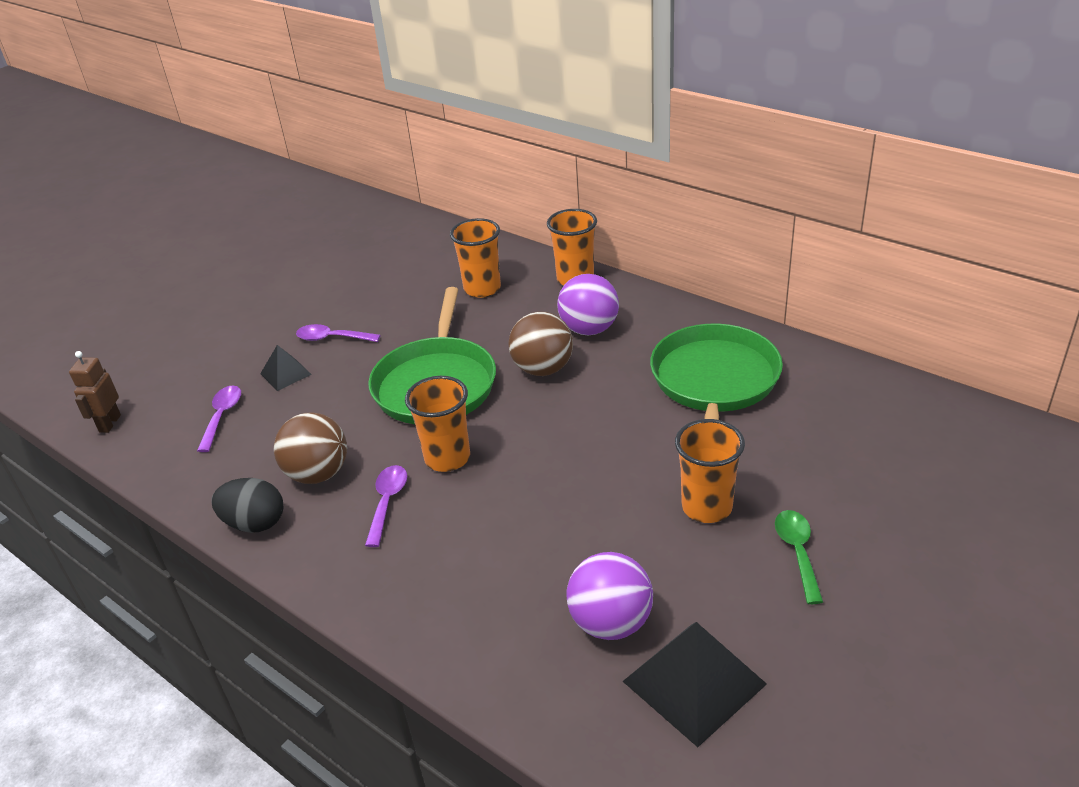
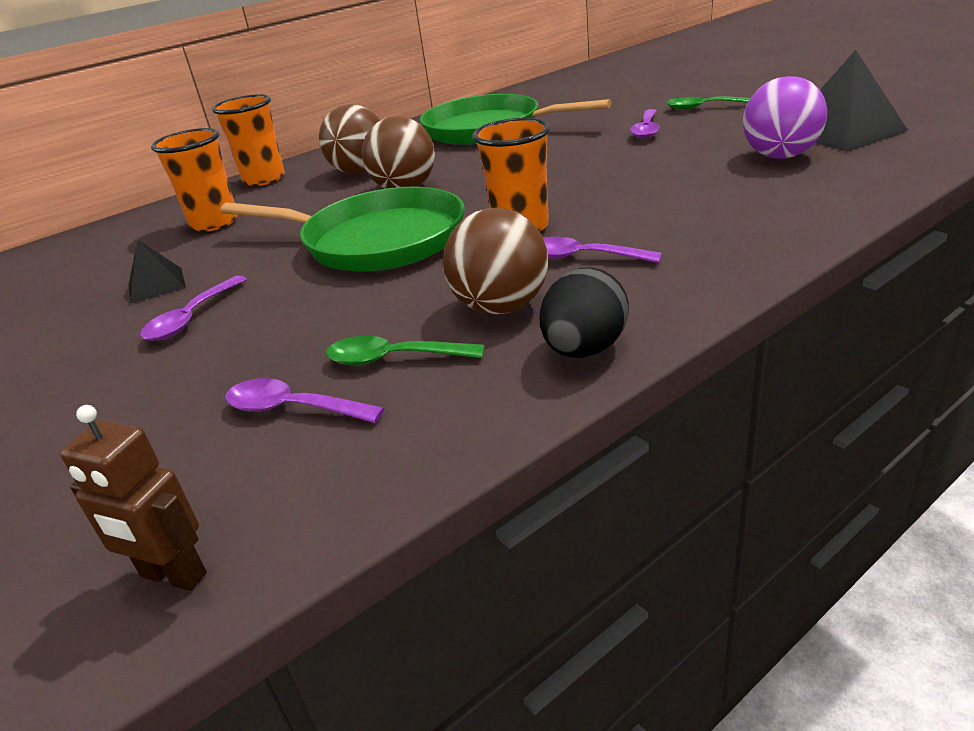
camera: 75 degrees left, 5 degrees down
black pyramid [260,345,312,391] -> black pyramid moved to [129,239,186,304]
purple ball [557,274,619,335] -> brown ball [319,104,380,174]
orange cup [675,419,745,523] -> purple spoon [630,109,660,139]
none -> green spoon [326,336,485,365]

